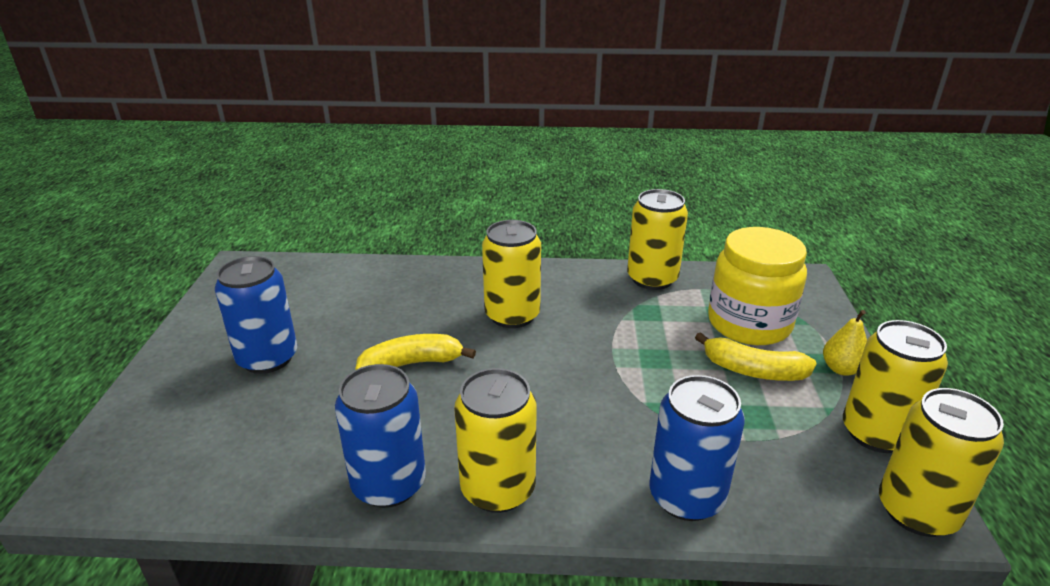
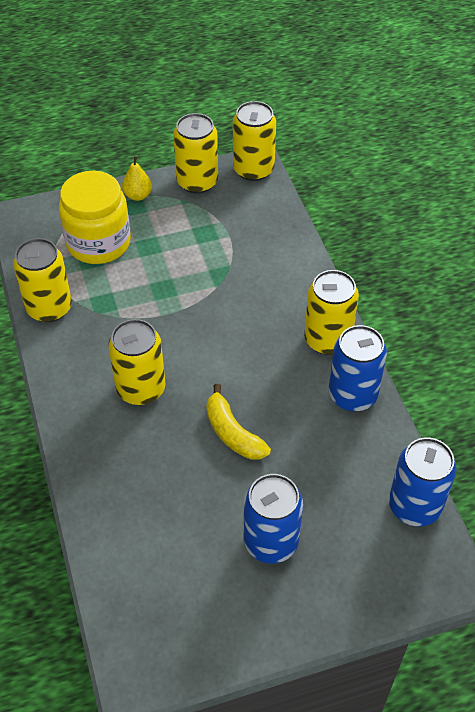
camera: 110 degrees left, 20 degrees up
blue can [650,375,745,521] -> blue can moved to [389,437,457,526]
yellow banana [695,332,817,381] -> none

